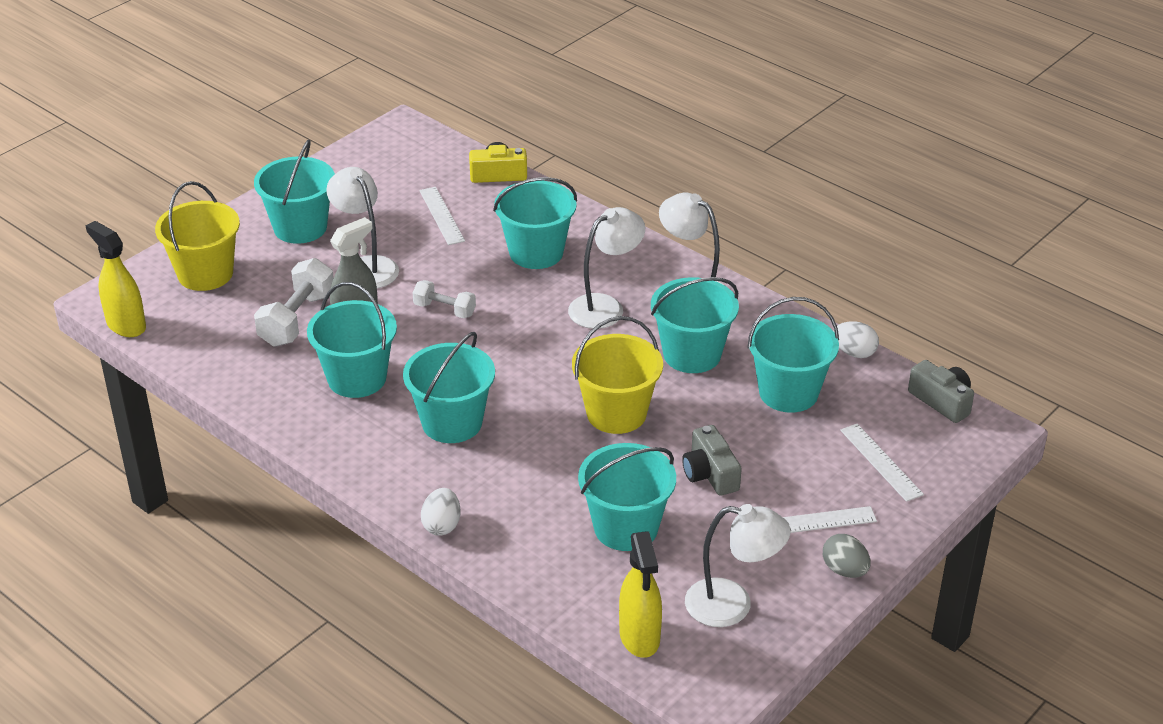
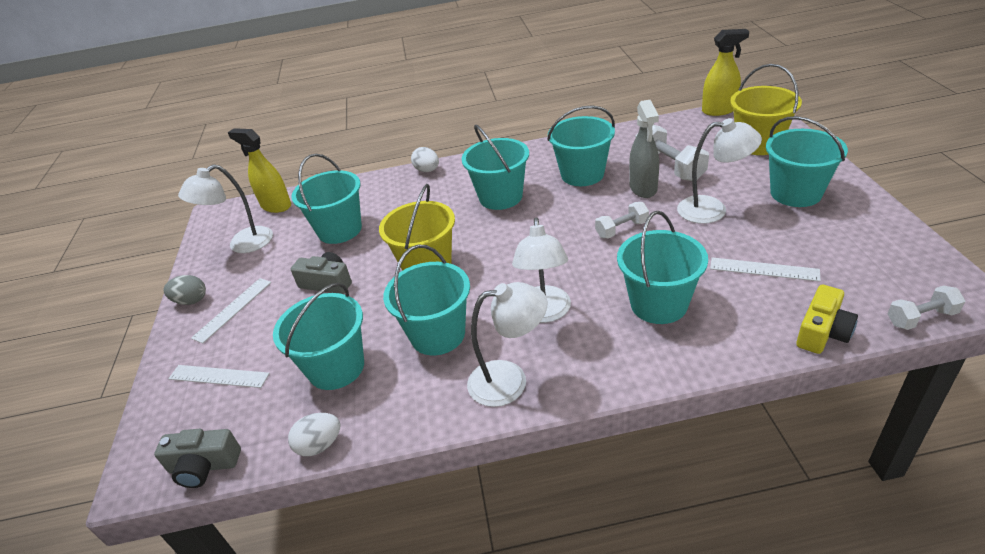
camera: 135 degrees right, 0 degrees up
none -> white dumbbell [888,286,965,330]

